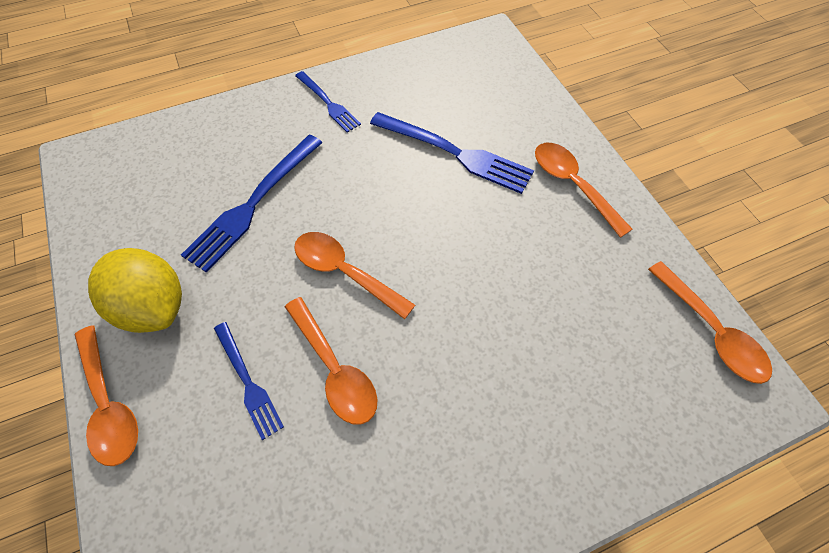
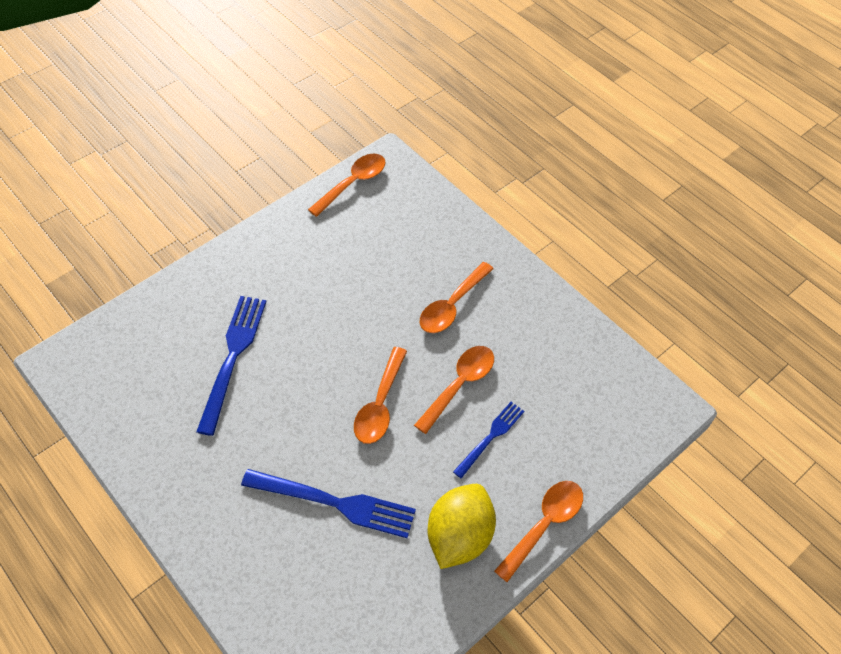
camera: 110 degrees left, 5 degrees down
blue fork [295,71,361,133] -> none
orange spoon [535,143,633,238] -> orange spoon moved to [420,262,494,333]

